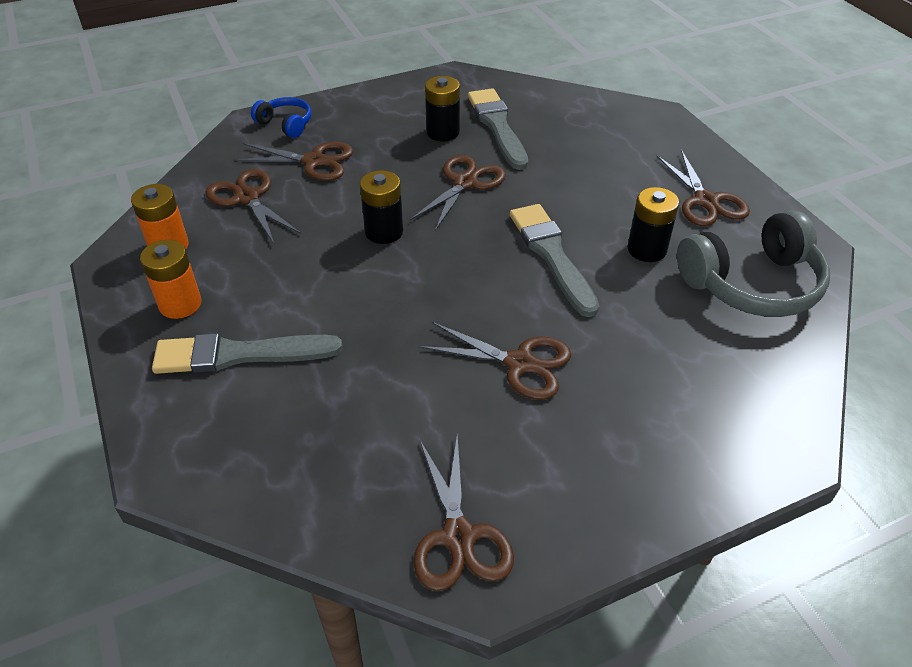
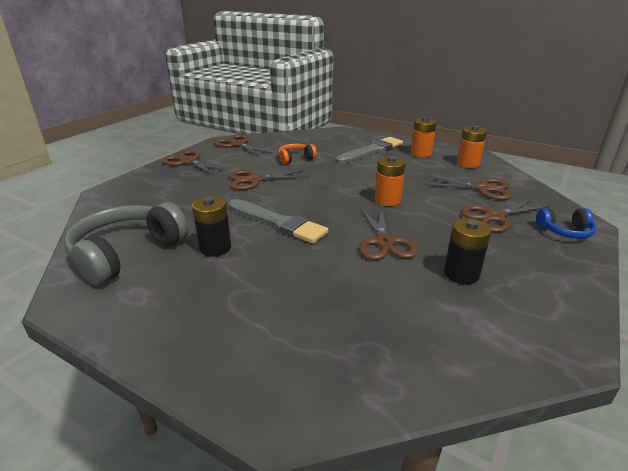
camera: 145 degrees right, 15 degrees down
black battery [360,170,403,244] -> orange battery [375,156,406,206]
grey brush [468,88,528,170] -> none
brown scissors [657,150,750,226] -> brown scissors moved to [162,150,228,175]
none -> orange headphones [278,144,317,164]

